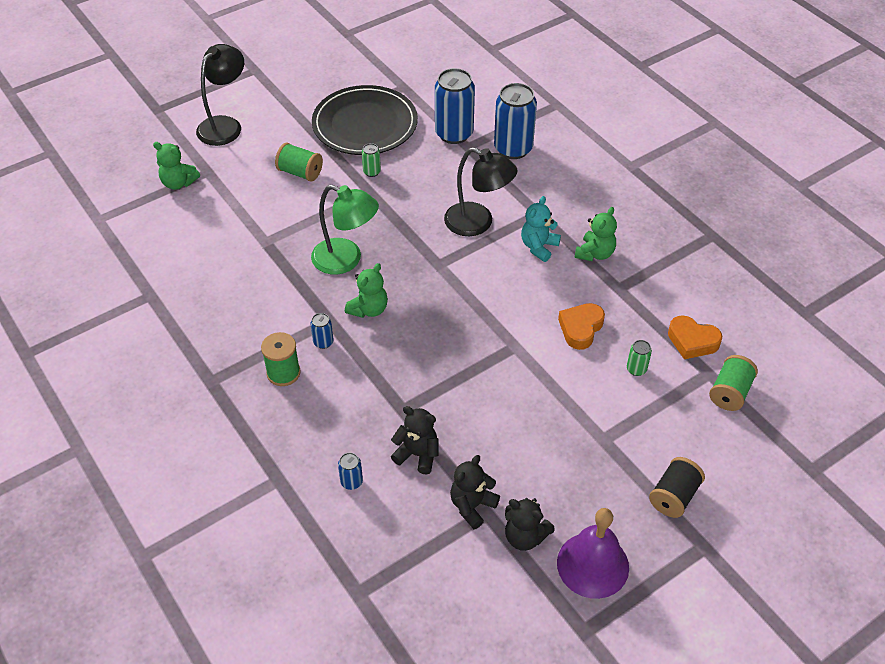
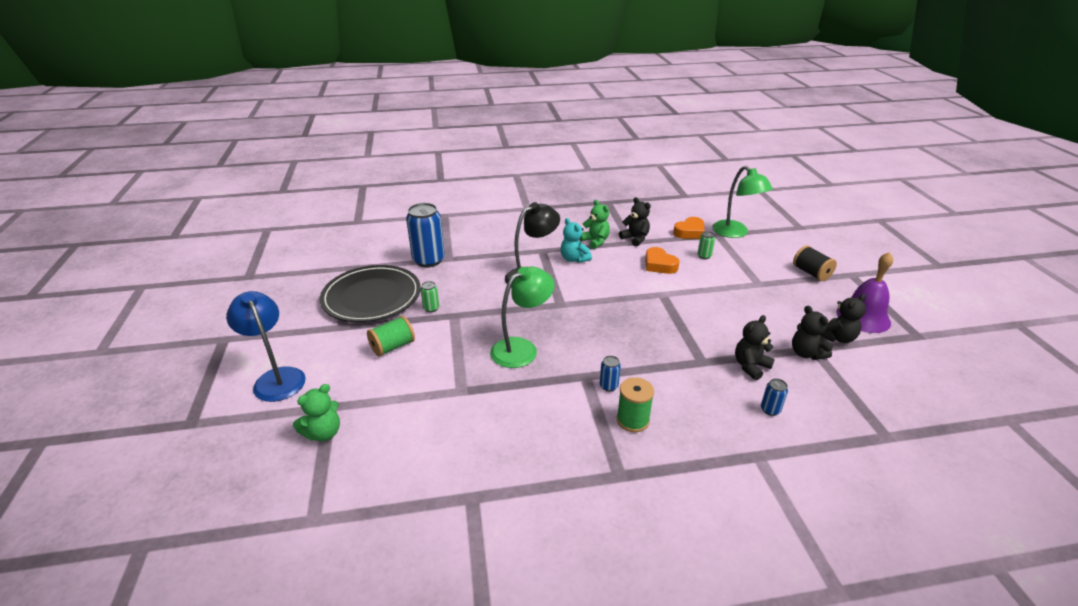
camera: 65 degrees left, 15 degrees down
black lamp [196,44,244,146] -> blue lamp [226,291,306,402]
green teddy bear [345,263,388,318] -> none
blue can [494,83,537,159] -> none
green spool [709,355,758,411] -> green lamp [712,166,773,238]
none -> black teddy bear [619,197,651,246]

